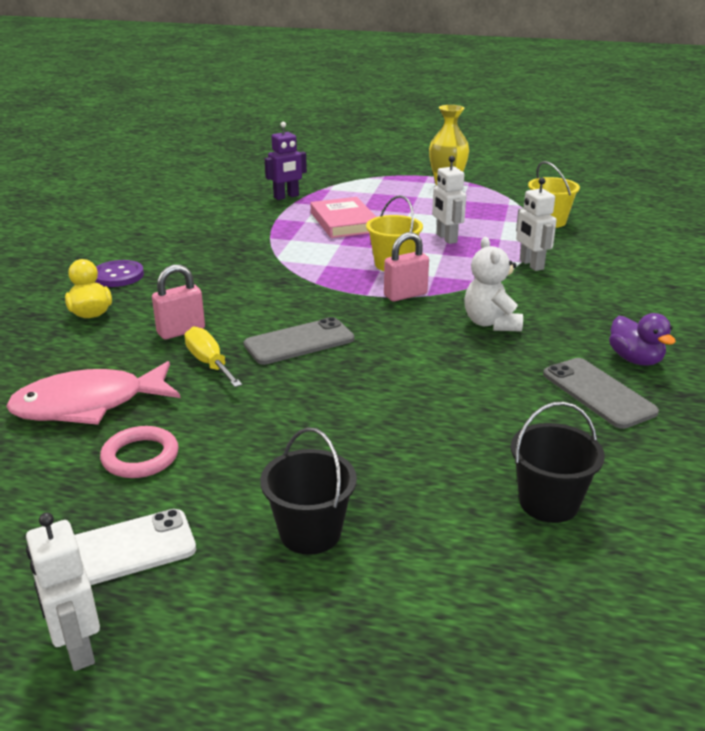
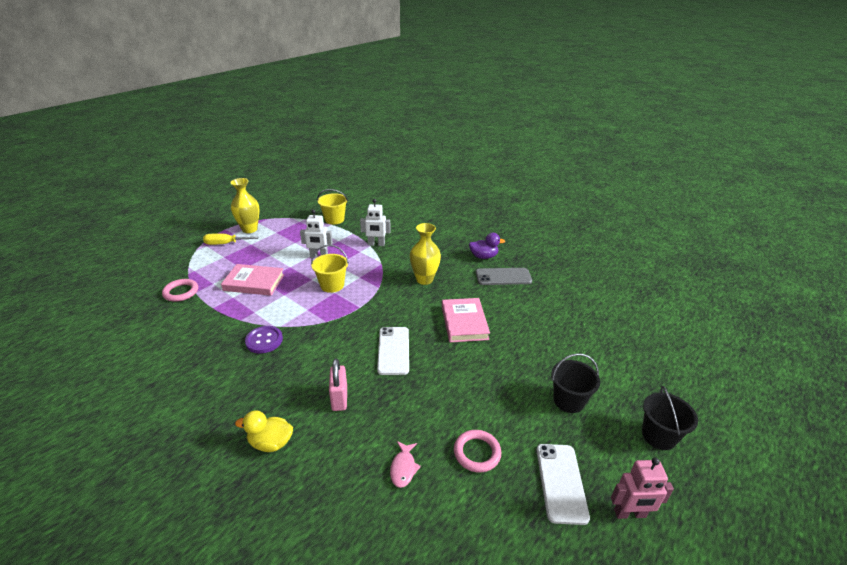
camera: 65 degrees left, 5 degrees up
pink fish [6,361,180,425] -> pink fish [390,441,421,488], size x0.46
white robot [26,512,100,671] -> pink robot [611,458,674,519]
purple button [95,260,144,287] -> purple button moved to [245,326,283,354]
yellow screwdriver [184,326,242,387] -> yellow screwdriver moved to [203,233,258,245]
grey phone [244,317,354,365] -> white phone [377,327,409,375]
purple robot [265,122,307,200] -> pink ring [162,279,198,302]
pink padlock [384,232,429,301] -> none
white teddy bear [464,237,523,331] -> yellow vase [410,223,441,285]
black bucket [511,401,605,523] -> black bucket moved to [642,386,698,450]
none -> pink book [442,298,490,342]

